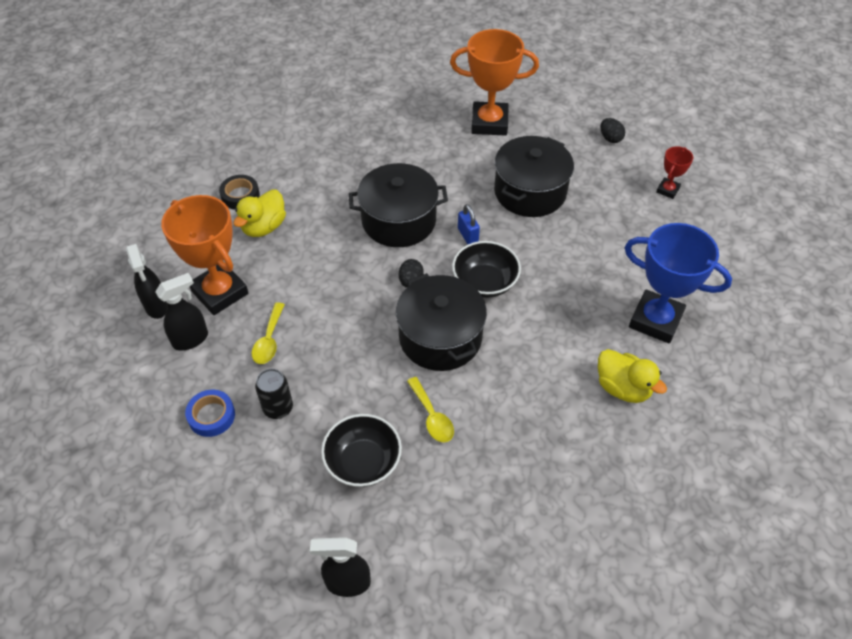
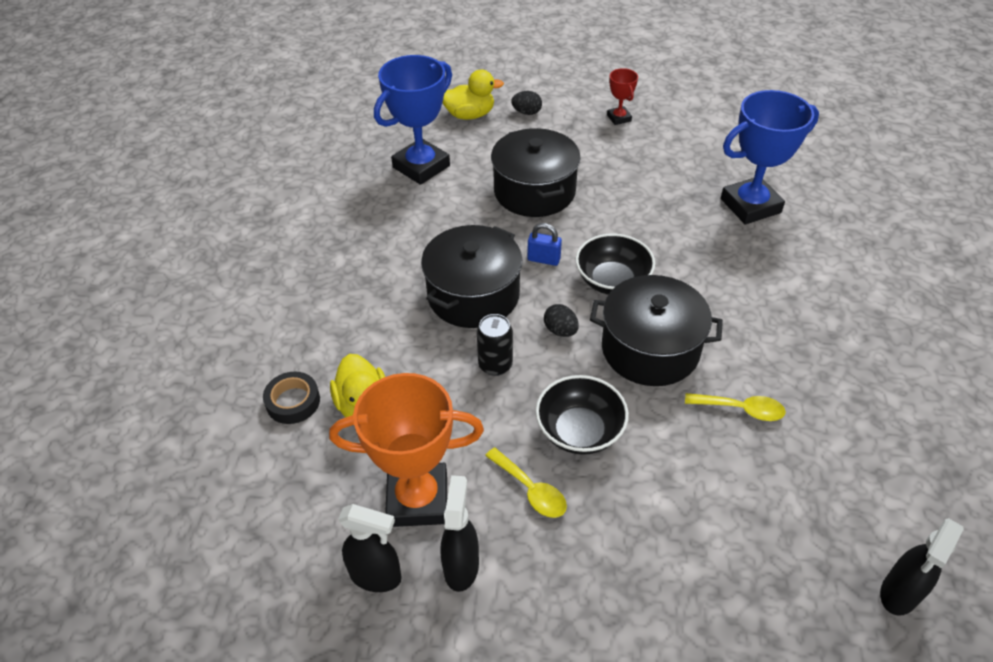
camera: 50 degrees left, 5 degrees down
blue tape [185,390,235,437] -> none
black can [255,369,293,419] -> black can moved to [477,314,513,376]
black bowl [321,414,402,487] -> black bowl moved to [536,375,629,455]
orange trophy [450,29,539,136] -> blue trophy [374,55,452,185]
yellow duck [598,349,667,403] -> yellow duck moved to [443,69,504,120]

